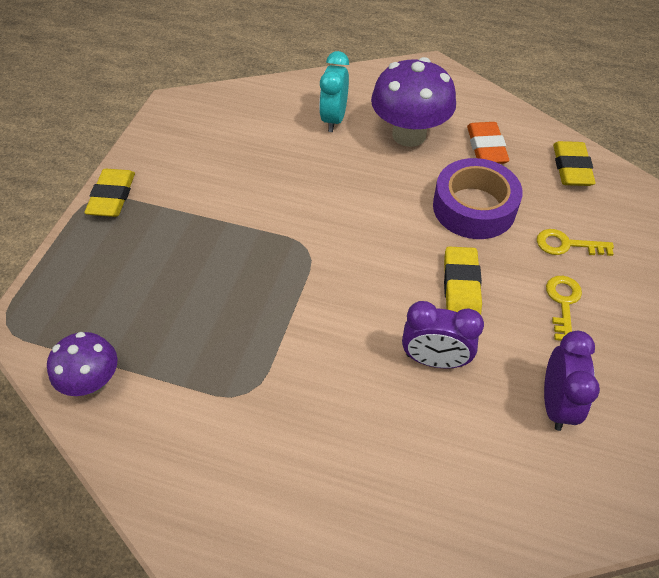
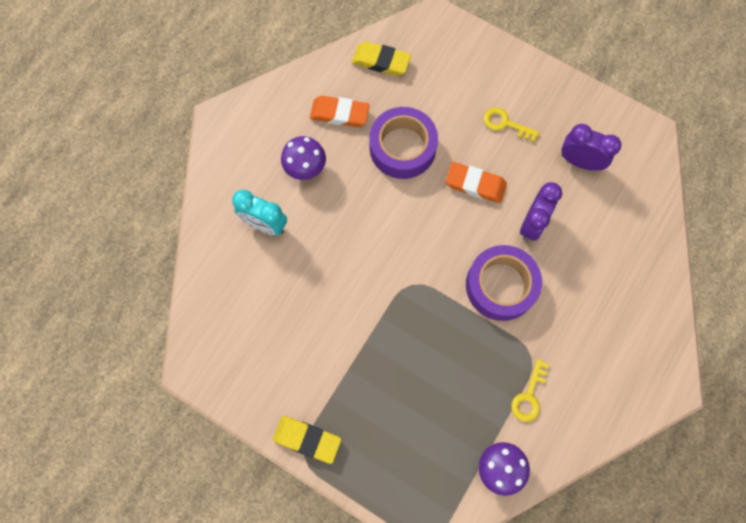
camera: 75 degrees left, 20 degrees up
purple mushroom [371,57,456,147] -> purple mushroom [281,136,326,180], size x0.61
yellow eraser [444,247,482,315] -> orange eraser [446,162,507,203]
yellow key [537,229,614,256] -> yellow key moved to [511,359,549,422]
none -> purple tape [466,245,542,321]

